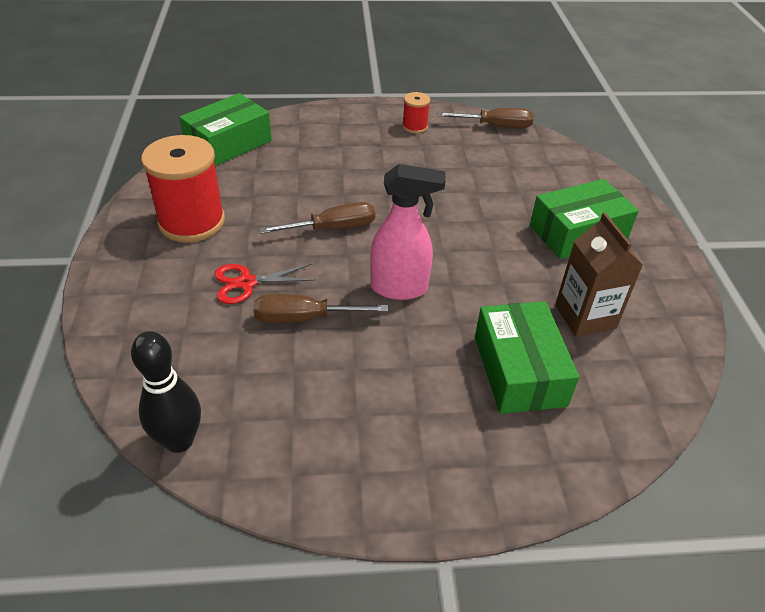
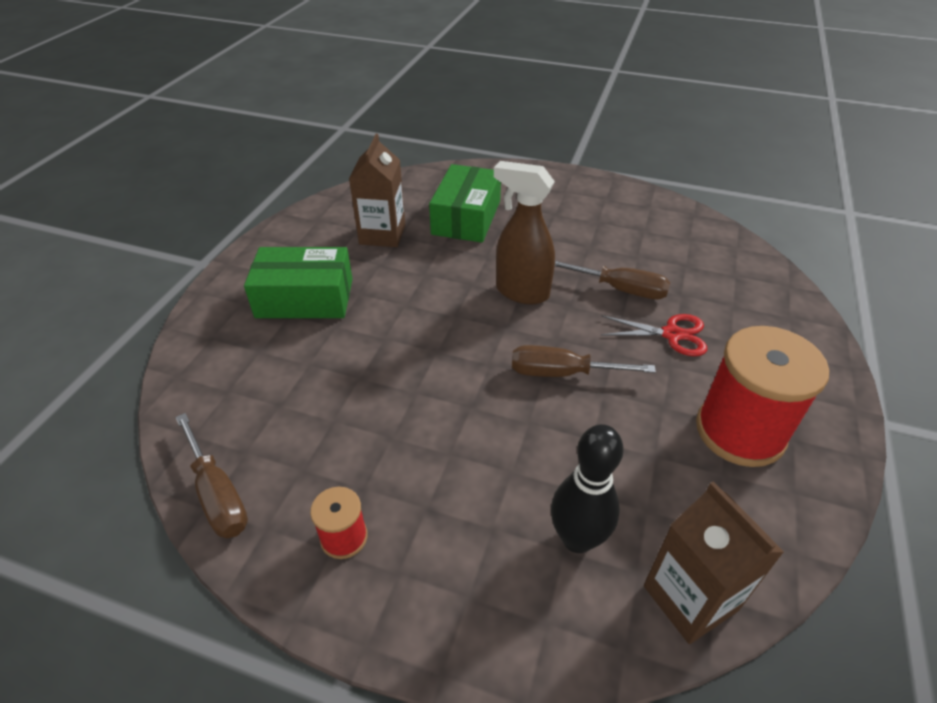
camera: 155 degrees left, 0 degrees up
black bowling pin [131,331,201,453] -> black bowling pin moved to [551,424,624,553]
green box [179,93,272,166] -> brown carton [644,481,784,644]
pink spray bottle [370,164,445,300] -> brown spray bottle [494,161,555,304]
brown screwdriver [437,108,534,128] -> brown screwdriver turned 150 degrees counterclockwise [175,413,248,538]

